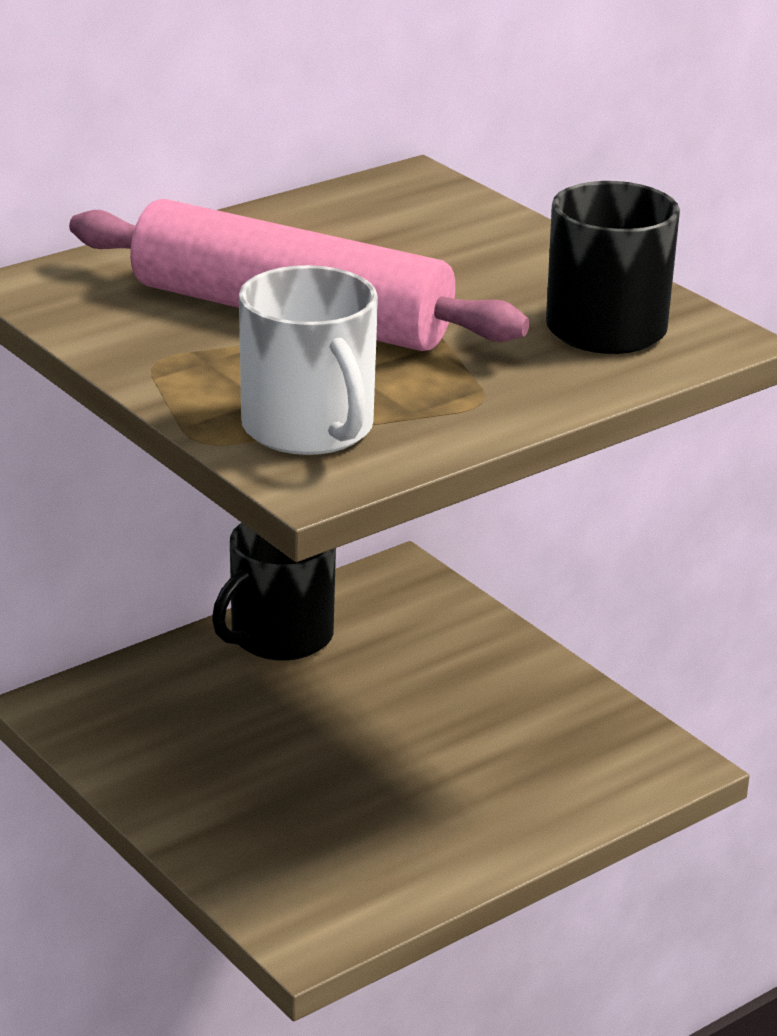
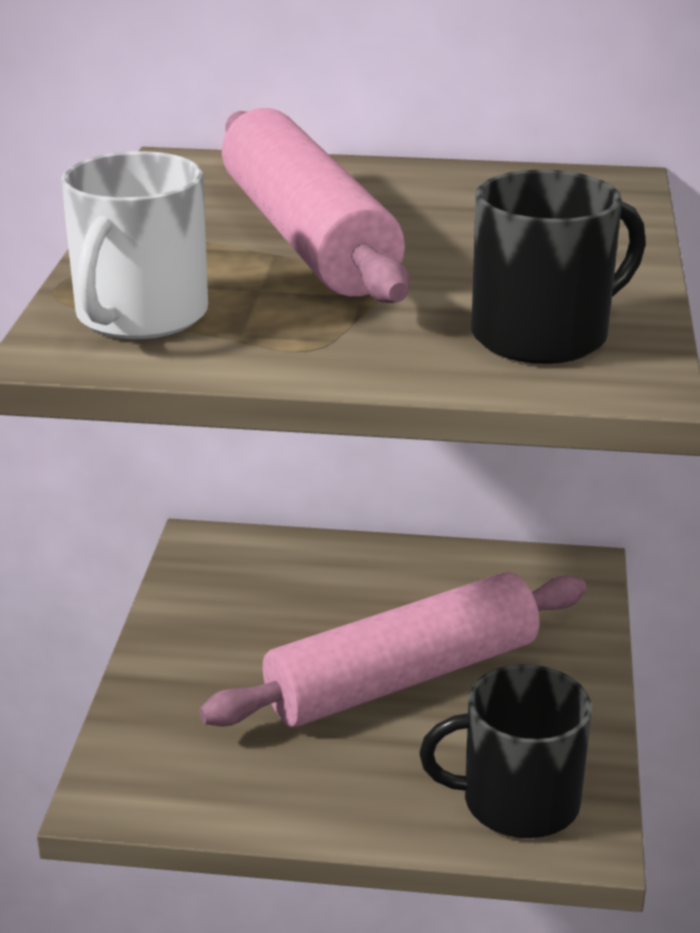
camera: 45 degrees right, 0 degrees up
black mug [212,523,336,660] -> black mug moved to [419,664,592,838]
none -> pink rolling pin [199,572,587,727]

